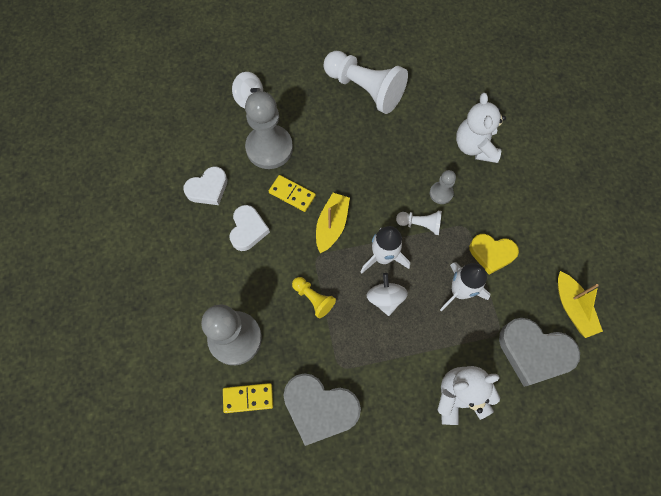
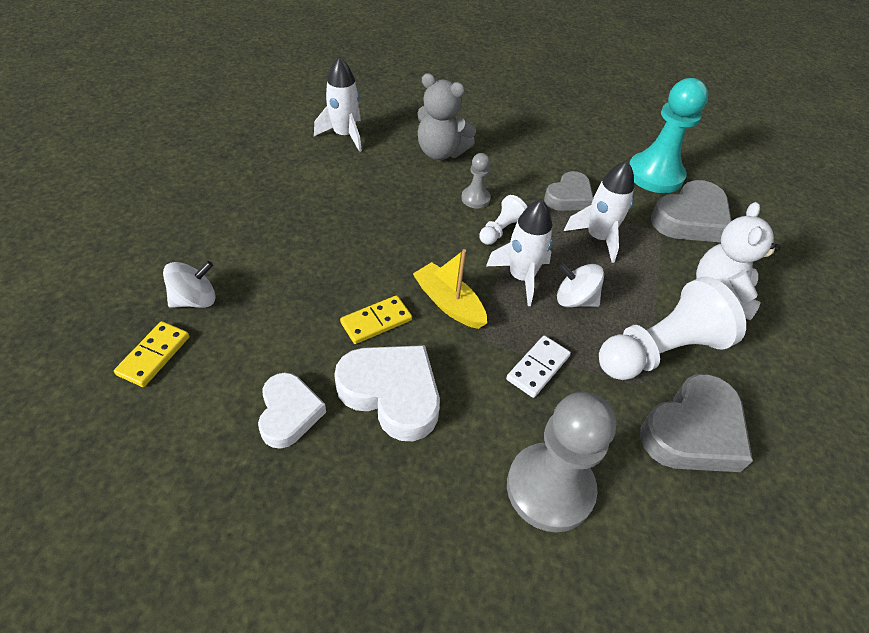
camera: 65 degrees left, 20 degrees down
yellow domino [223,383,273,413] -> yellow domino moved to [114,321,190,387]
white heart [229,205,270,251] -> white heart [334,345,440,441], size x1.53
grey pawn [245,91,293,169] -> none
yellow pawn [292,277,336,318] -> white domino [506,335,571,398]
white pawn [324,51,408,114] -> white pawn moved to [599,276,746,380]
white teddy bear [456,93,506,163] -> grey teddy bear [417,73,476,160]
yellow heart [469,234,519,275] -> grey heart [544,171,593,211]
yellow boat [558,271,603,338] -> turquoise pawn [629,78,708,193]
none -> white rocket [314,56,362,152]

